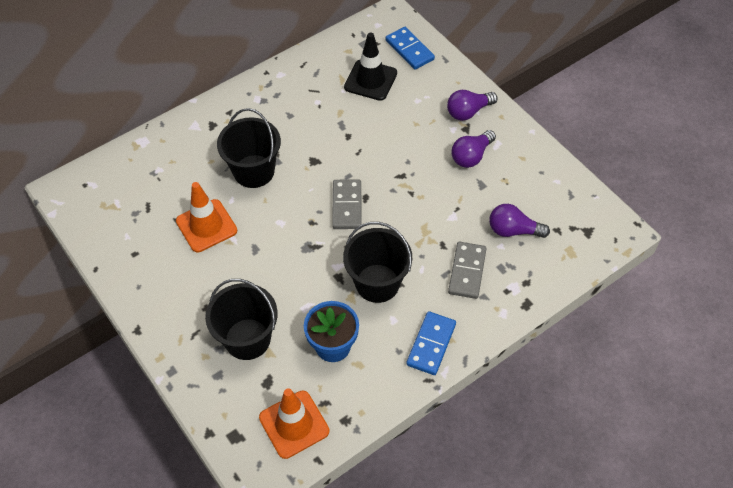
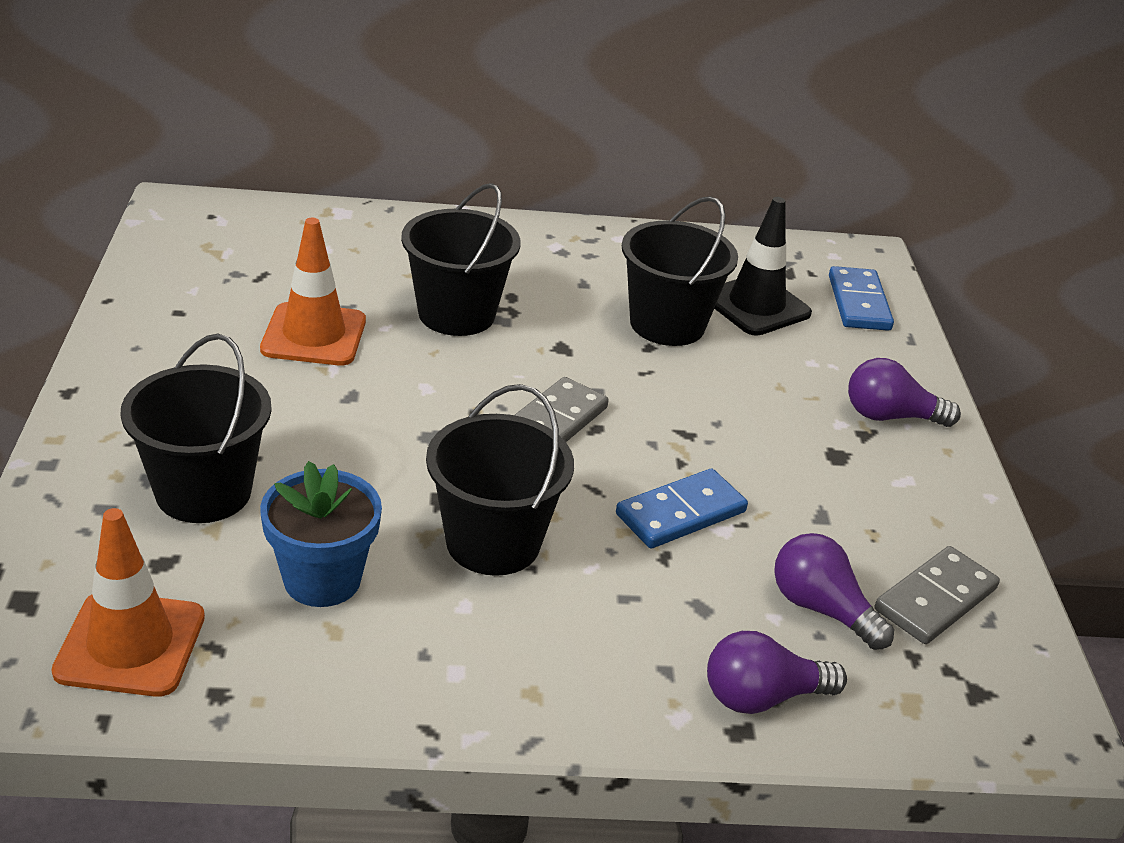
camera: 30 degrees right, 20 degrees down
blue domino [406,311,456,375] -> blue domino moved to [616,469,748,548]
grey domino [448,242,487,299] -> grey domino moved to [875,546,1000,644]
purple light bulb [451,130,496,168] -> purple light bulb moved to [707,631,847,714]
none -> black bucket [622,196,738,346]

